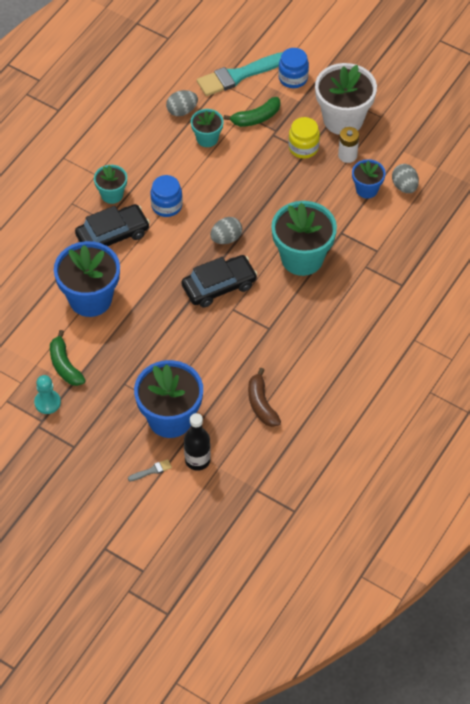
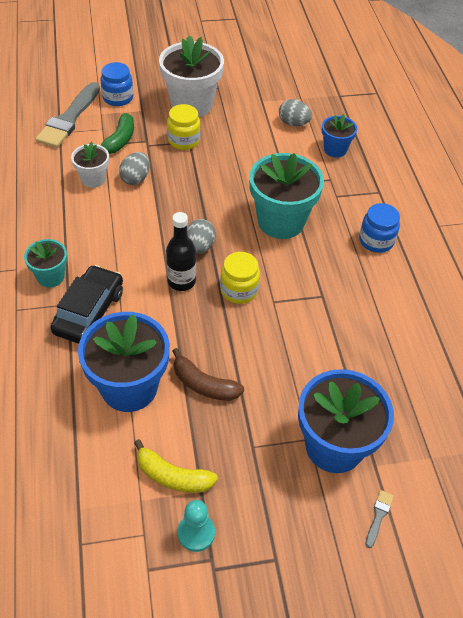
camera: 45 degrees left, 5 degrees down
green banana [50,330,86,386] -> yellow banana [134,439,218,493]
blue jar [150,175,183,217] -> blue jar moved to [359,203,400,253]
grey egg [166,90,198,116] -> grey egg moved to [119,152,150,185]
black car [181,255,257,307] -> yellow jar [220,252,260,304]
black bottle [184,413,211,471] -> black bottle moved to [166,212,196,291]
turquoise flower pot [191,109,224,147] -> white flower pot [71,142,109,188]
turquoise brush [197,52,283,96] -> grey brush [35,82,100,148]
brown banana [248,368,281,427] -> brown banana moved to [173,348,244,401]
white battery [338,127,359,163] -> none
blue flower pot [352,159,386,199] -> blue flower pot moved to [322,114,357,158]

